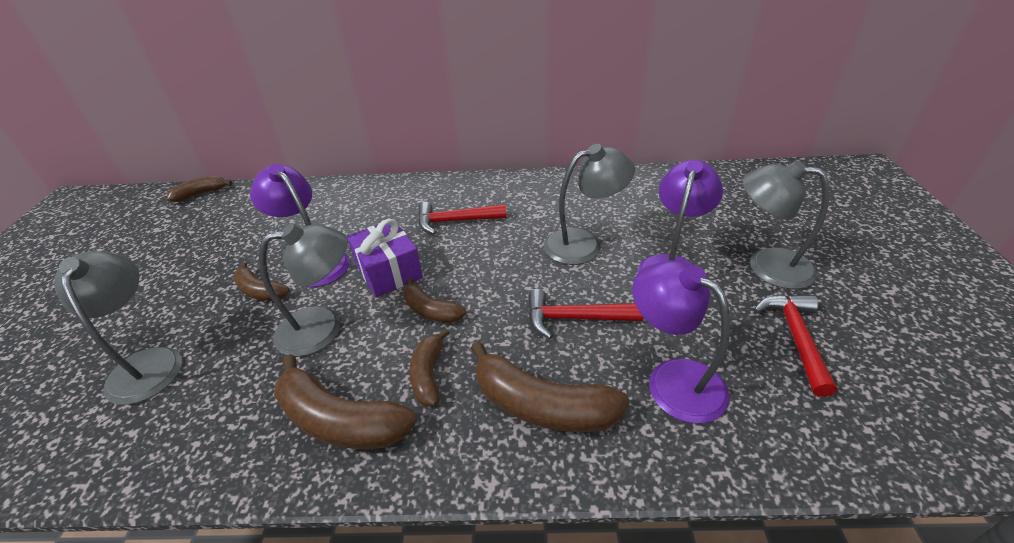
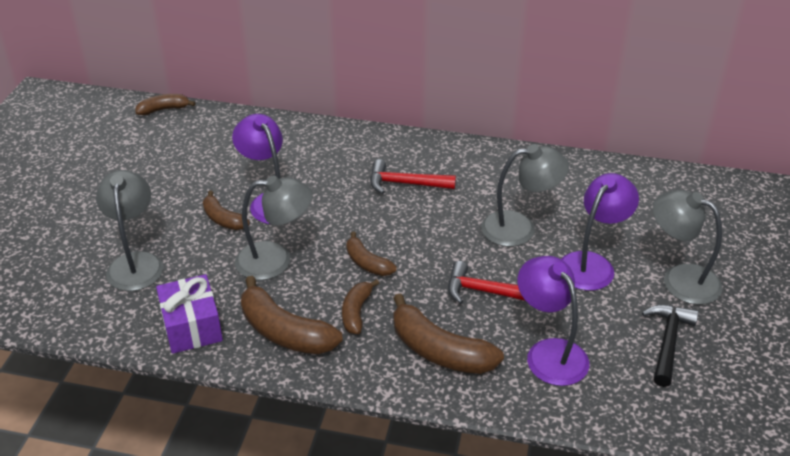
camera: 10 degrees right, 0 degrees up
purple gift [347,219,423,297] -> purple gift moved to [156,274,223,354]
red hammer [754,295,837,397] -> black hammer [642,305,699,387]

